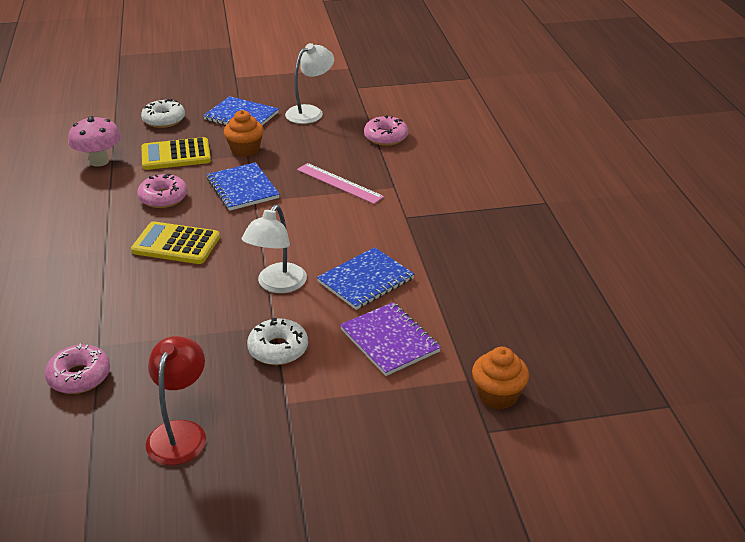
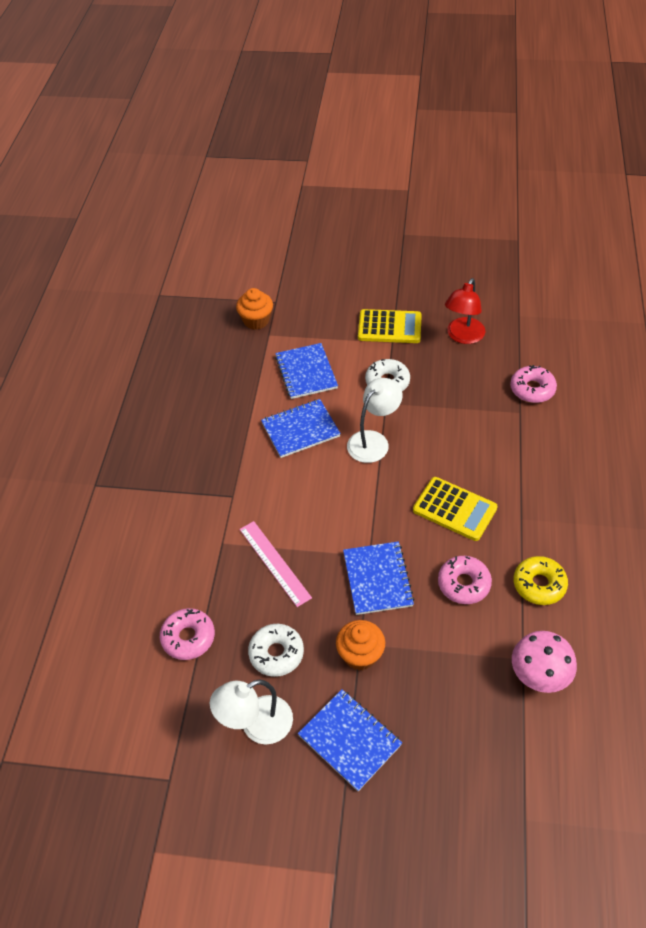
camera: 160 degrees left, 15 degrees up
white donut [141,99,185,128] -> white donut moved to [248,624,304,677]
yellow calculator [141,137,211,170] -> yellow calculator moved to [358,309,422,343]
purple notebook [340,302,441,376] -> blue notebook [275,343,338,399]
none -> yellow donut [514,556,568,605]

